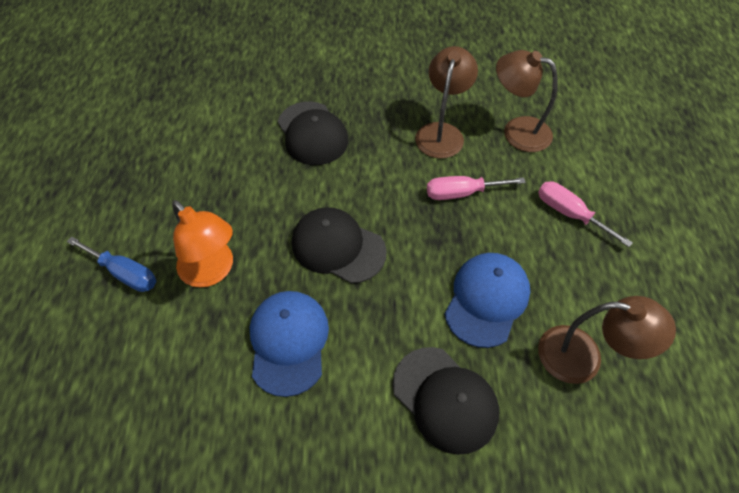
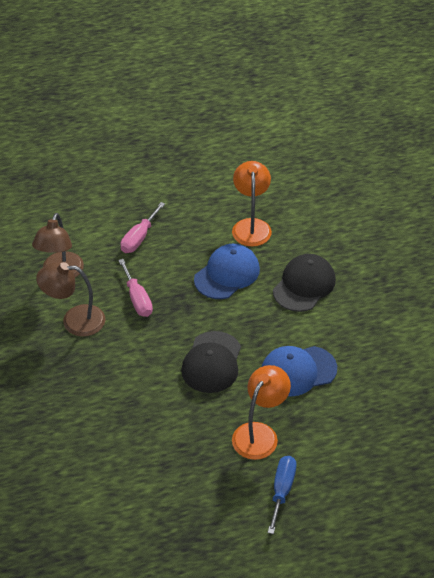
camera: 105 degrees left, 10 degrees down
black cap [278,101,349,165] -> none
blue cap [444,253,530,348] -> blue cap turned 120 degrees clockwise [194,244,260,299]
brown lamp [538,296,676,384] -> orange lamp [232,161,272,247]

